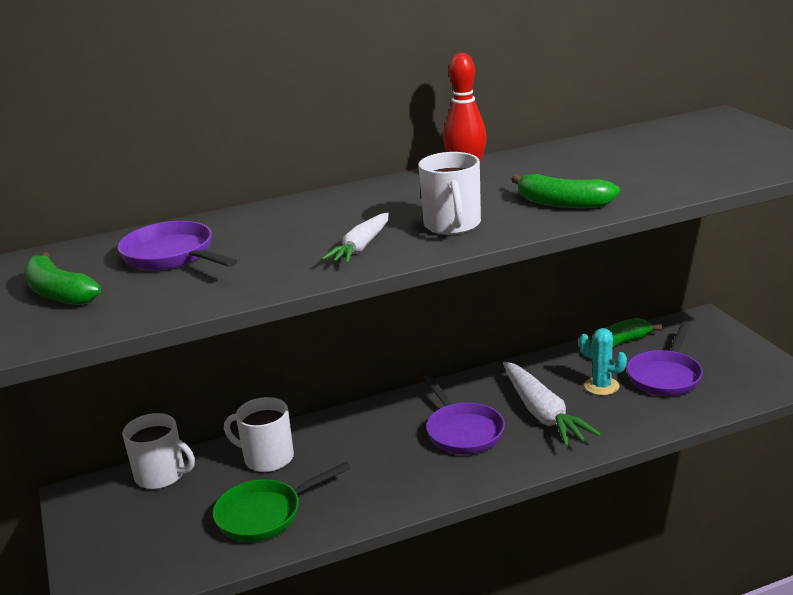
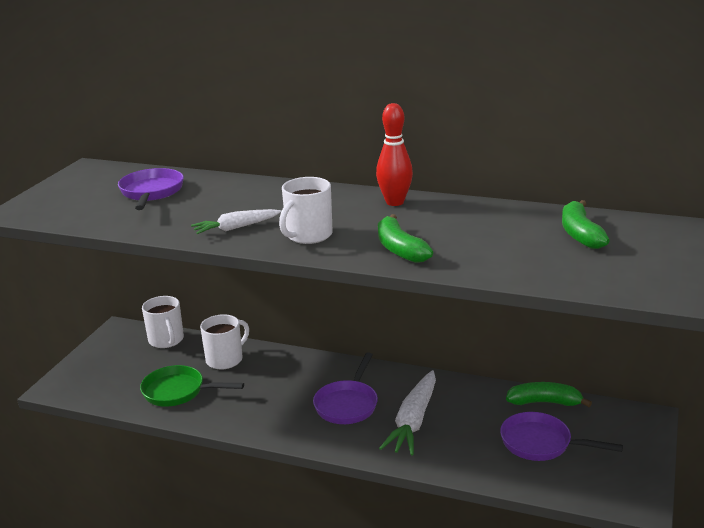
camera: 40 degrees right, 0 degrees up
green banana [24,252,101,305] -> green banana moved to [562,200,610,249]
white mug [224,397,294,472] -> white mug turned 75 degrees clockwise [200,314,249,370]
turquoise cactus [579,328,627,395] -> none
purple pan [627,322,703,396] -> purple pan turned 45 degrees clockwise [500,412,623,461]

